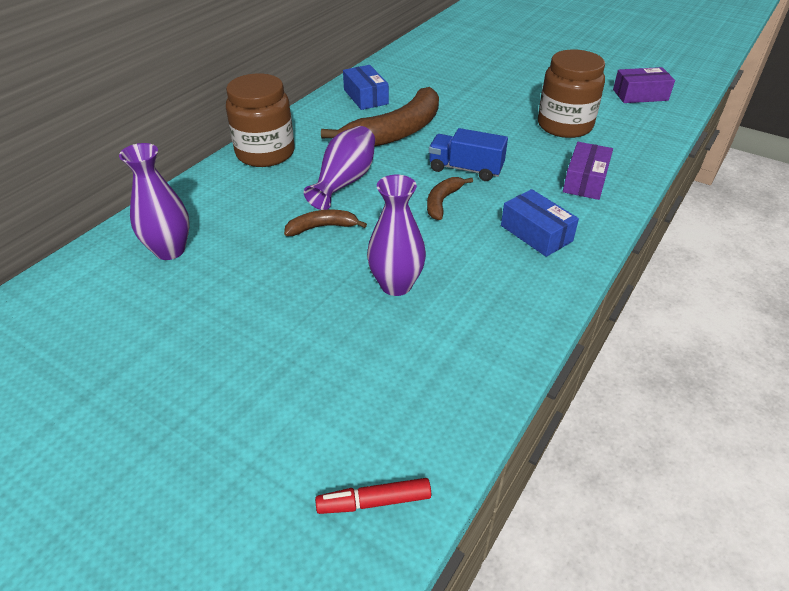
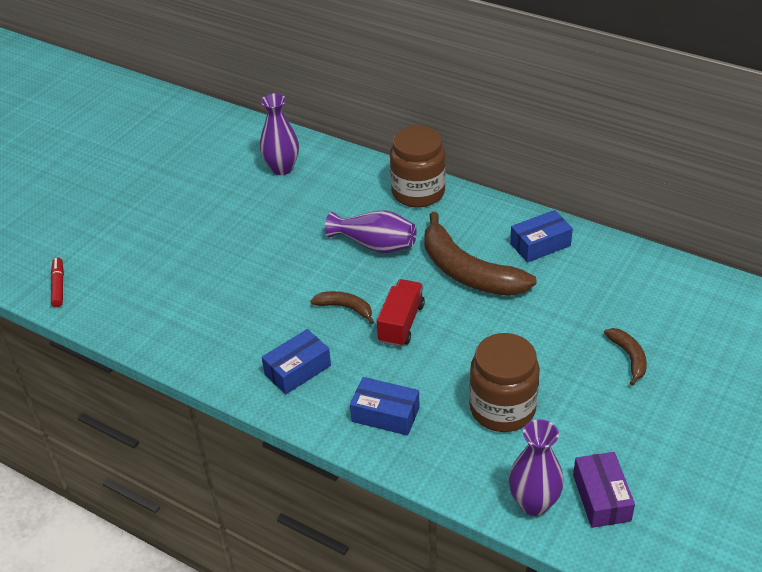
camera: 90 degrees right, 0 degrees up
brown banana [284,209,367,236] -> brown banana moved to [604,328,647,386]
purple vase [367,175,426,296] -> purple vase moved to [509,419,564,516]
blue truck [429,128,508,181] -> red truck [377,279,425,347]
purple box [563,142,613,200] -> blue box [350,377,420,436]

